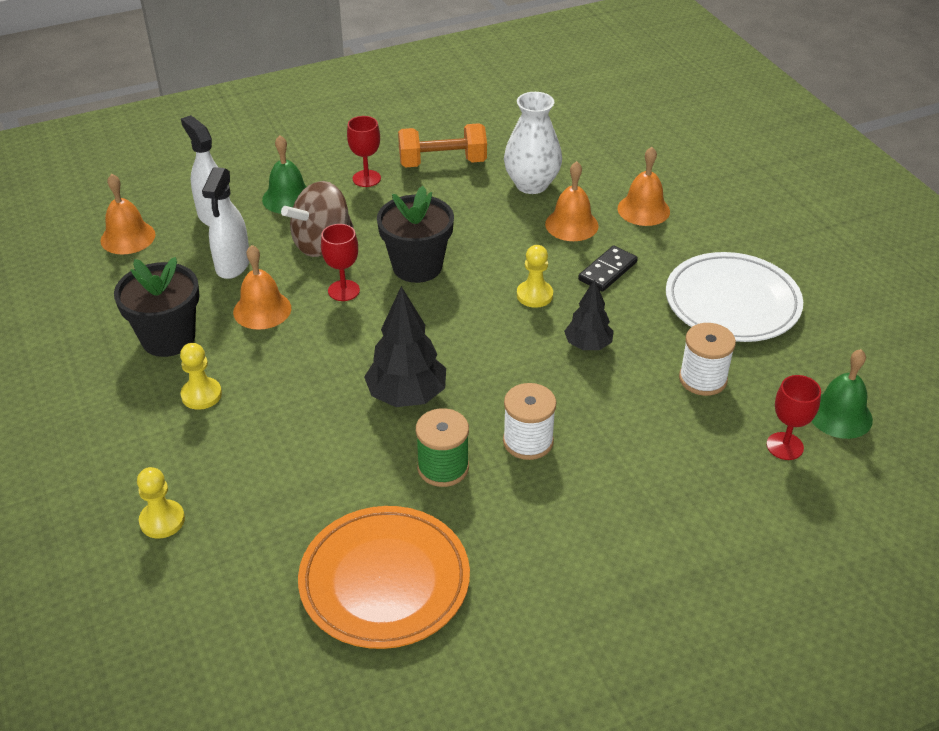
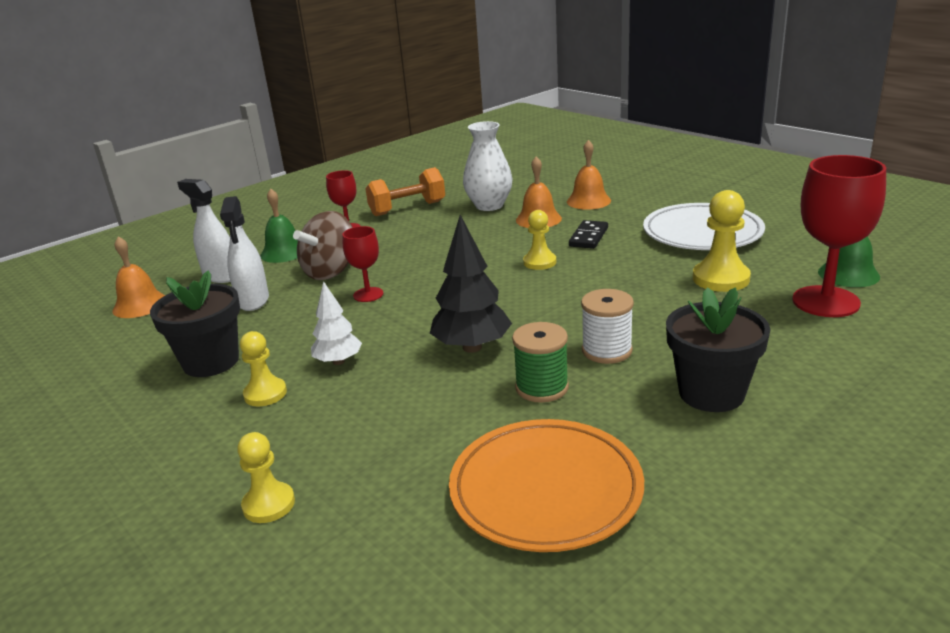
camera: 15 degrees left, 15 degrees down
orange bell [233,245,291,330] -> none
black flower pot [377,186,454,283] -> black flower pot moved to [666,287,771,412]
black tree [564,279,614,350] -> none
white spool [679,323,736,396] -> yellow pawn [693,190,751,292]
red goblet [766,375,821,460] -> red goblet [792,155,886,317], size x1.87
none -> white tree [311,281,362,365]

